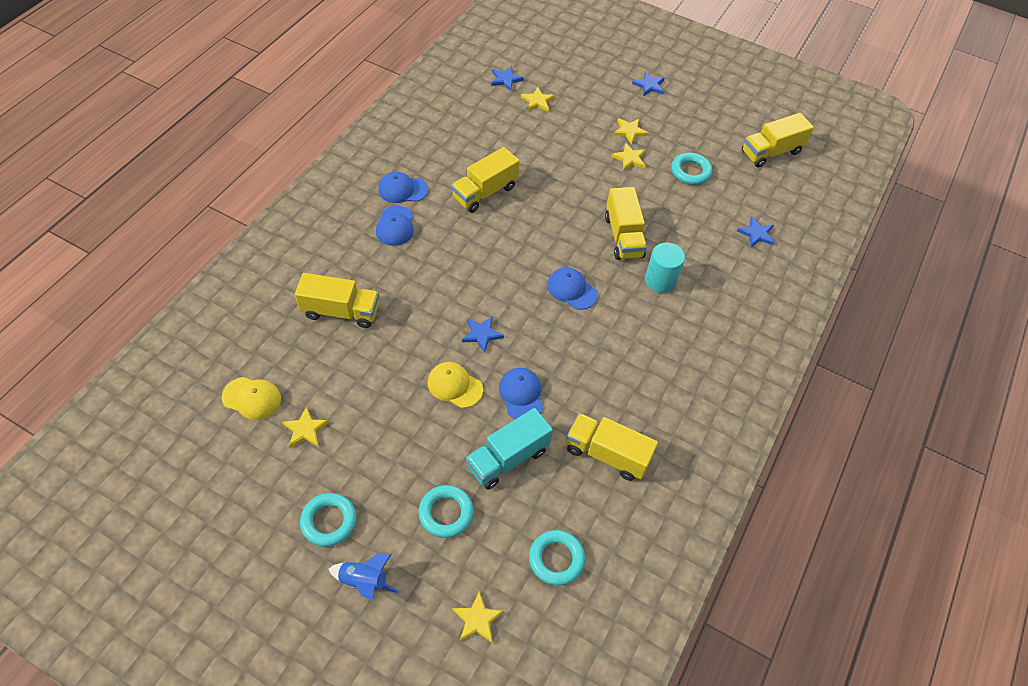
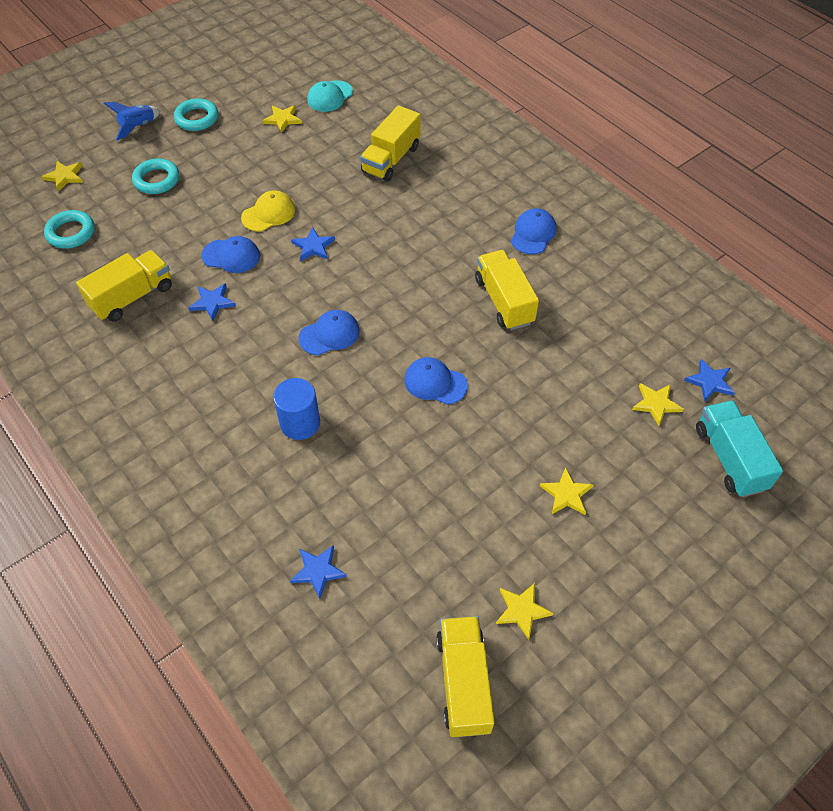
camera: 115 degrees right, 0 degrees up
yellow cap [222,377,281,420] -> turquoise cap [307,80,353,112]
blue cap [376,206,414,246] -> blue cap moved to [404,357,468,405]
turquoise truck [466,408,553,490] -> turquoise truck moved to [696,400,783,497]
yellow truck [605,187,647,260] -> none
yellow star [611,143,646,171] -> yellow star moved to [496,583,553,640]
blue star [632,72,664,96] -> blue star moved to [188,283,236,321]
turquoise cylinder [645,243,685,293] -> blue cylinder [273,378,320,440]
turquoise ring [671,153,712,185] -> none

